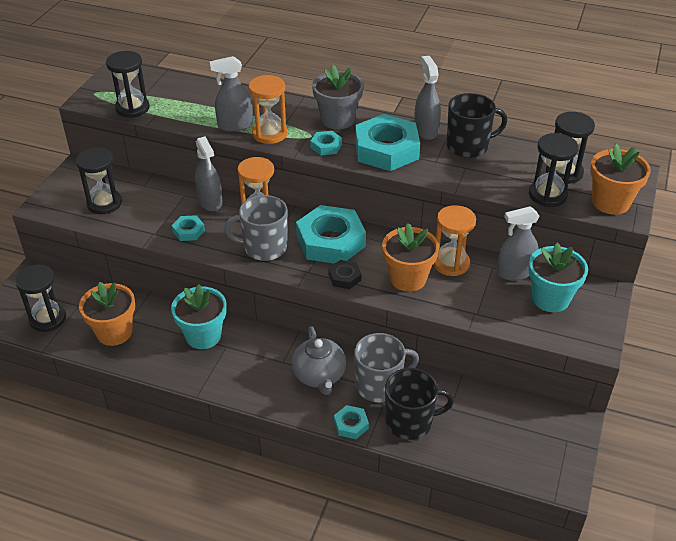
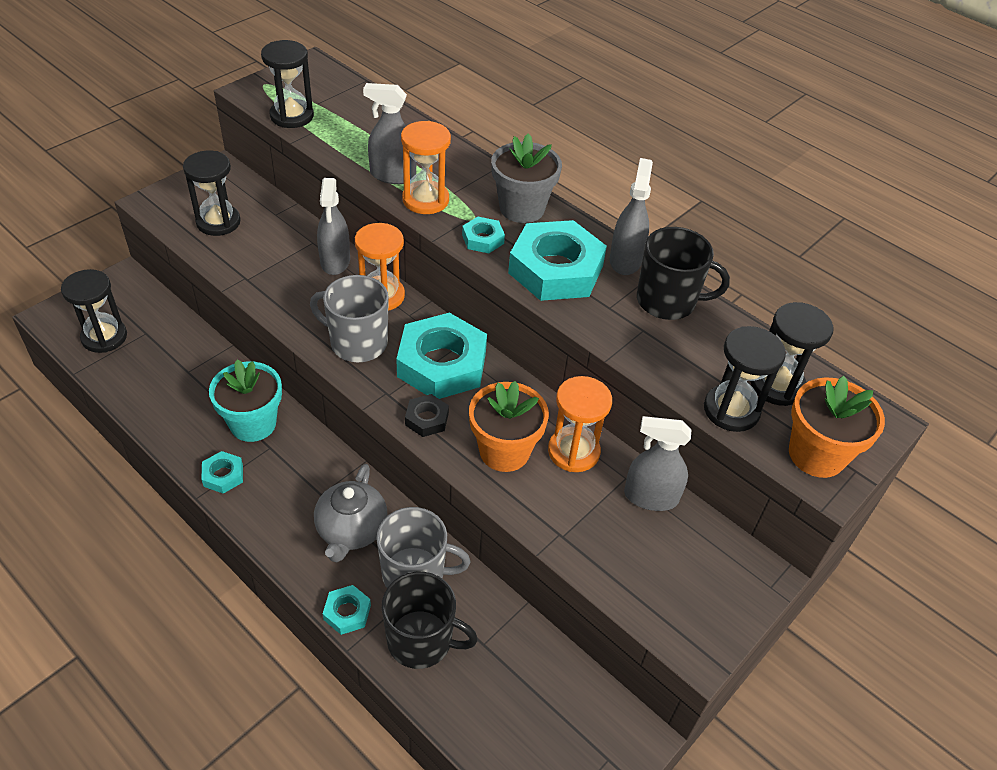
camera: 20 degrees right, 5 degrees up
orange flower pot [79,282,135,346] -> none
turquoise nut [172,215,205,241] -> turquoise nut moved to [201,451,243,494]
turquoise flower pot [528,243,588,312] -> none

